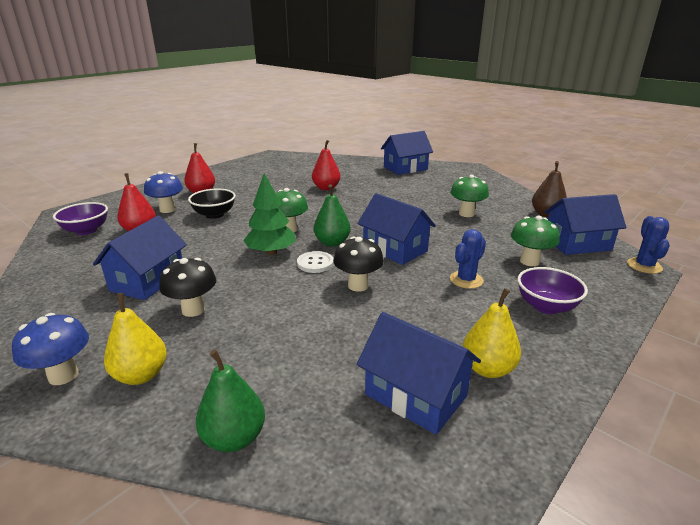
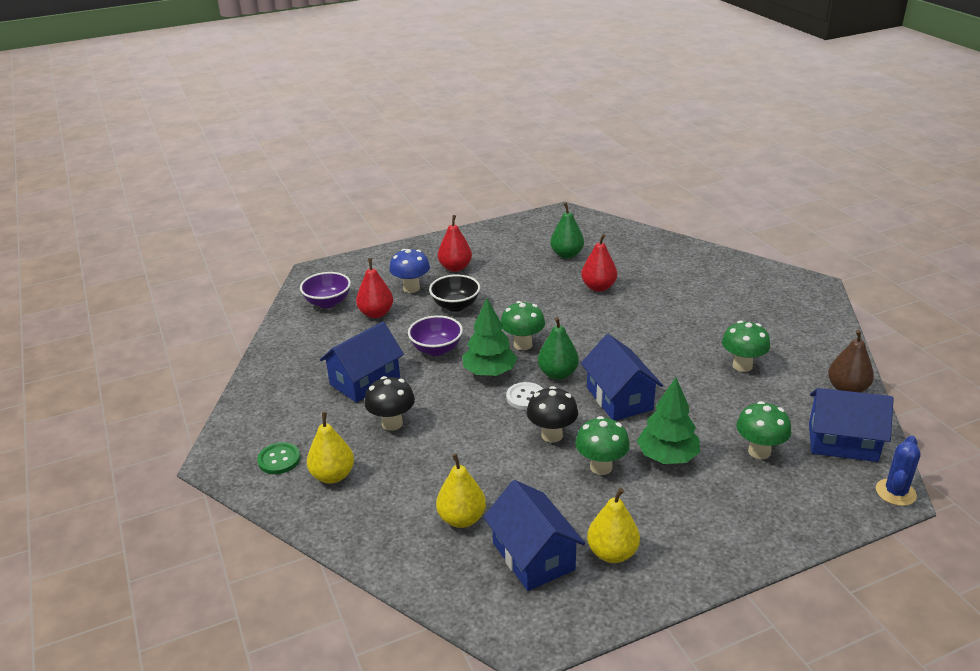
camera: 25 degrees right, 5 degrees up
blue mushroom [12,313,89,385] -> green button [257,442,301,474]
green pear [196,350,265,452] -> green pear moved to [550,203,584,259]
blue house [381,131,433,175] -> none
blue cactus [450,229,486,289] -> green tree [637,377,700,464]
purple bowl [518,267,588,314] -> purple bowl moved to [408,315,463,356]
none -> yellow pear [436,453,486,528]
none -> green mushroom [575,416,630,475]

